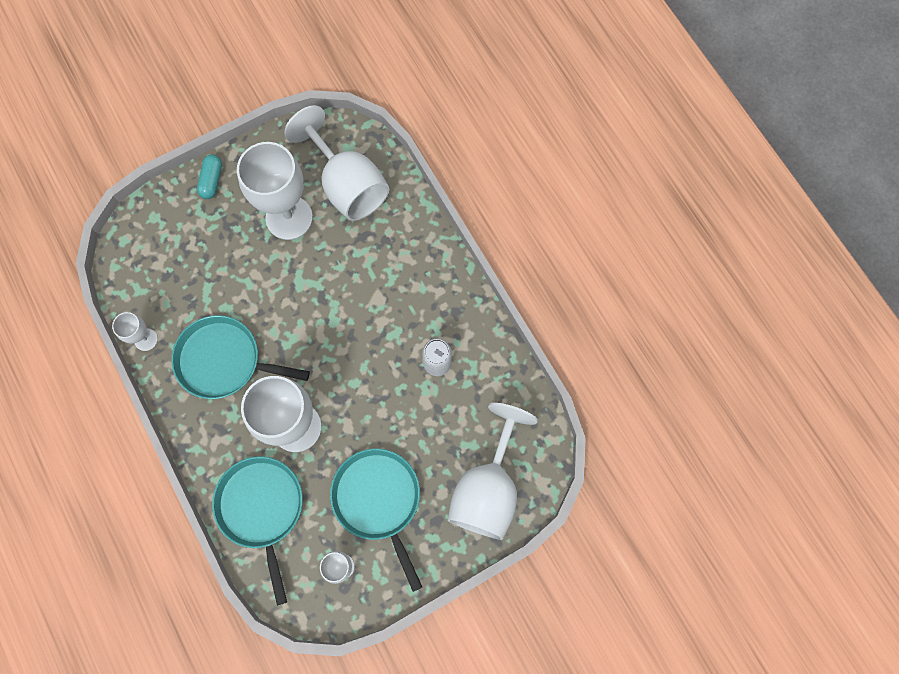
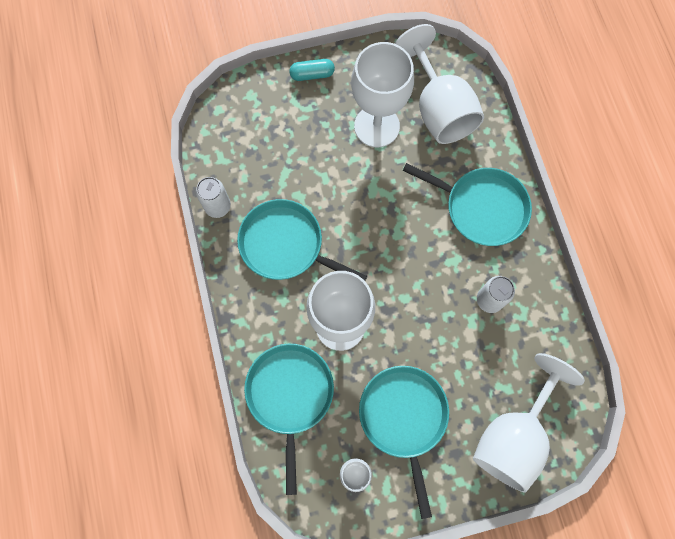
camera: 15 degrees right, 0 degrees up
white goblet [112,312,158,351] -> white can [196,177,231,218]
turquoise capsule [197,154,222,199] -> turquoise capsule turned 60 degrees clockwise [289,59,335,81]
none -> turquoise pan [403,163,532,246]

